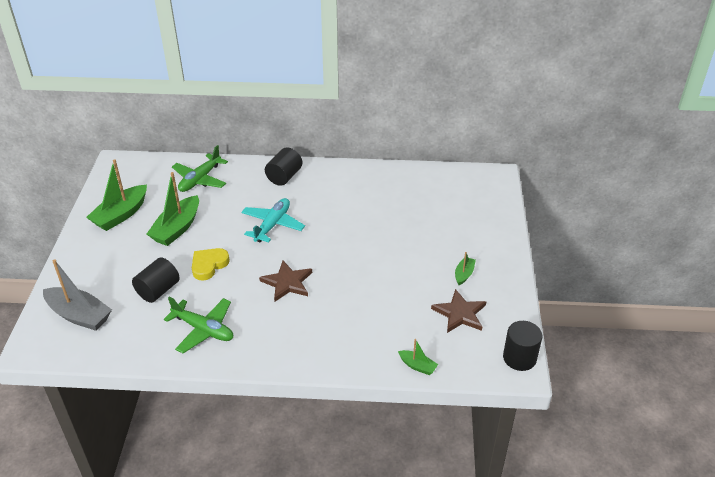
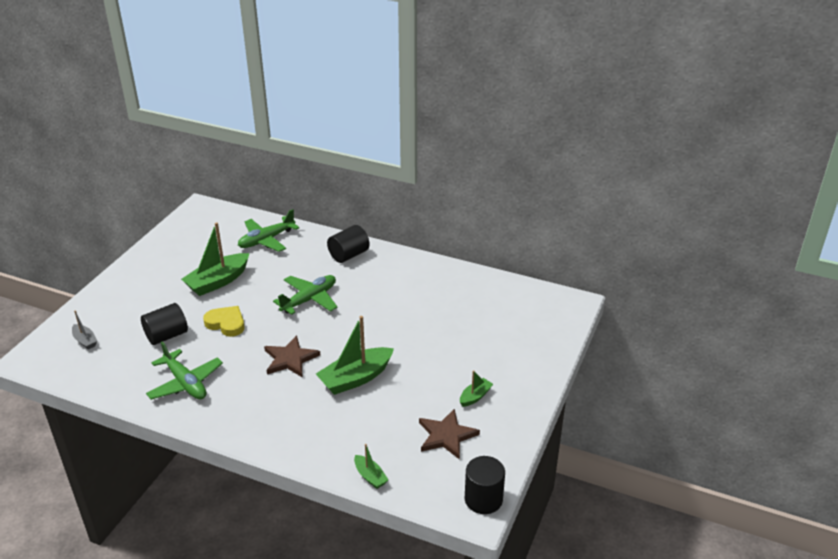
camera: 20 degrees right, 5 degrees down
grey boat [43,260,112,331] -> grey boat [72,310,97,349], size x0.50
green boat [86,159,147,231] -> green boat moved to [316,316,394,395]
yellow heart [192,248,230,281] -> yellow heart turned 60 degrees clockwise [203,306,244,337]
turquoise plane [241,198,305,243] -> green plane [273,275,337,315]

